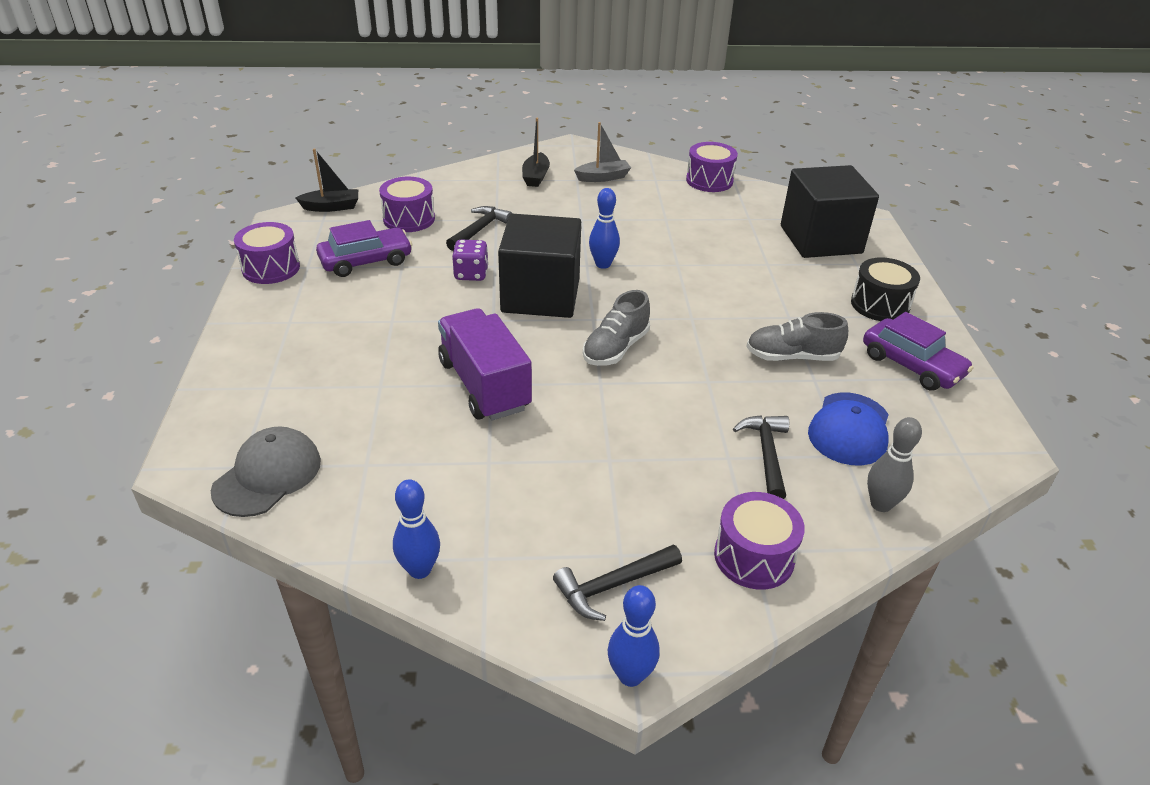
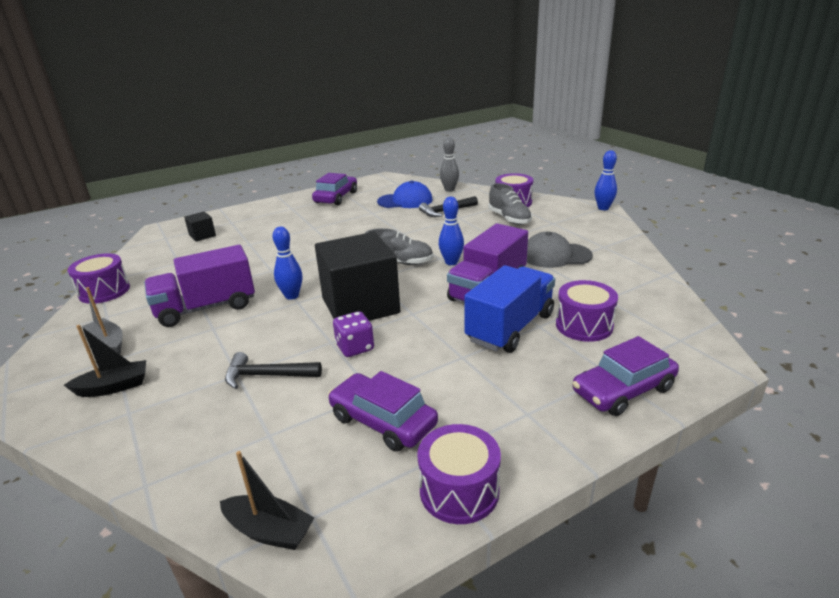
camera: 115 degrees left, 10 degrees down
grey cap [211,426,321,517] -> grey cap moved to [527,232,593,268]
black boat [296,148,358,212] -> black boat turned 150 degrees clockwise [220,451,314,550]
purple drum [379,177,435,232] -> purple drum moved to [556,280,618,342]
blue bowling pin [393,479,440,579] -> blue bowling pin moved to [439,197,464,265]
black hammer [553,545,682,621] -> none
grey shoe [746,312,848,361] -> grey shoe moved to [488,183,532,225]
black cube [781,165,879,258] -> black cube [184,212,216,242], size x0.42
black drum [851,257,920,321] -> none
none -> purple truck [144,245,255,327]
none -> blue truck [464,265,555,353]
none -> purple car [572,336,679,416]

